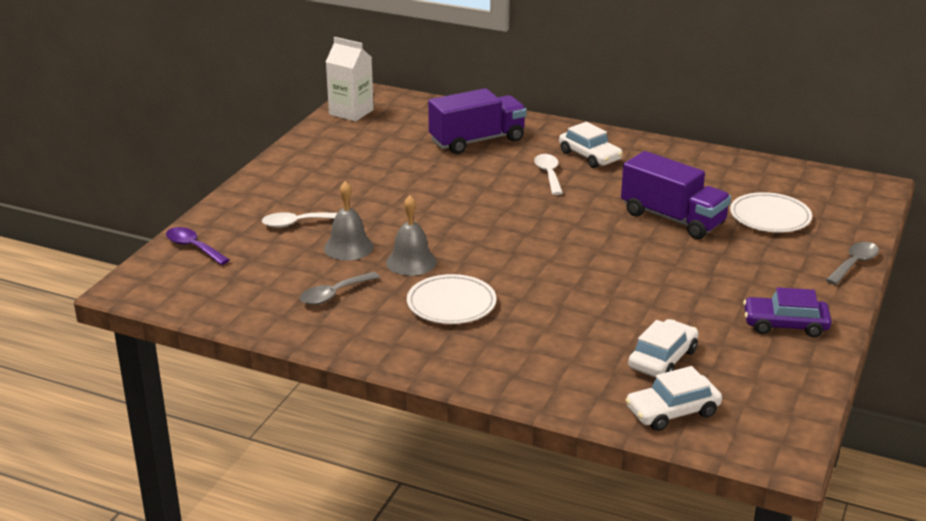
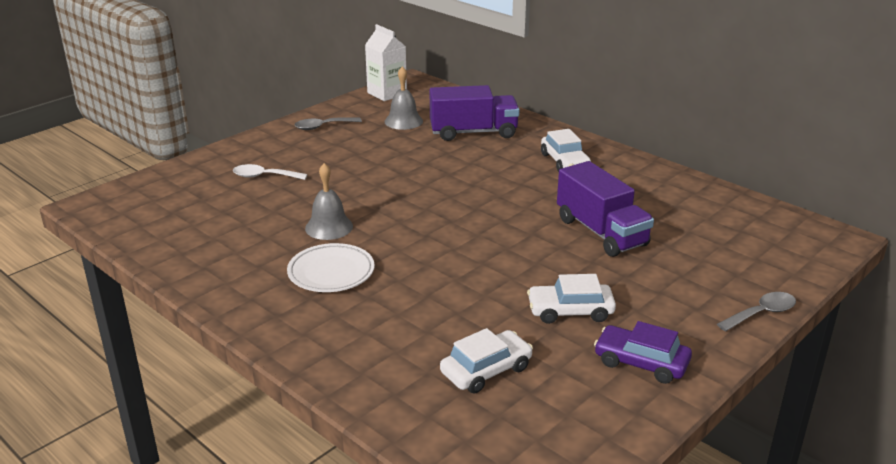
camera: 20 degrees right, 0 degrees up
purple spoon [166,227,230,265] -> none
grey spoon [300,272,380,305] -> grey spoon moved to [294,117,362,130]
grey bell [324,181,374,261] -> grey bell moved to [385,66,423,130]
white spoon [534,154,563,195] -> none
white car [626,366,722,431] -> white car moved to [527,274,616,324]
white plate [730,192,812,233] -> none

